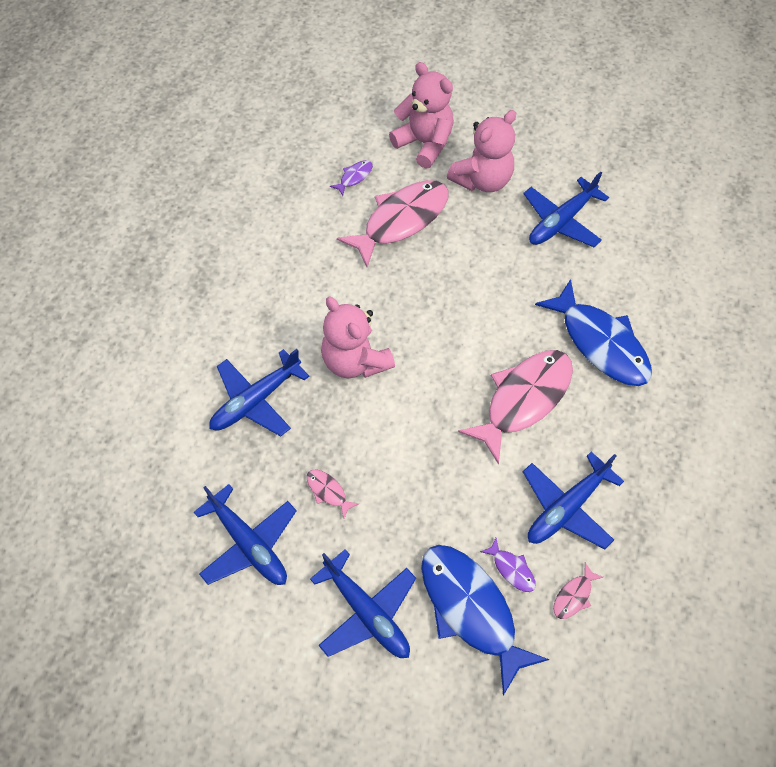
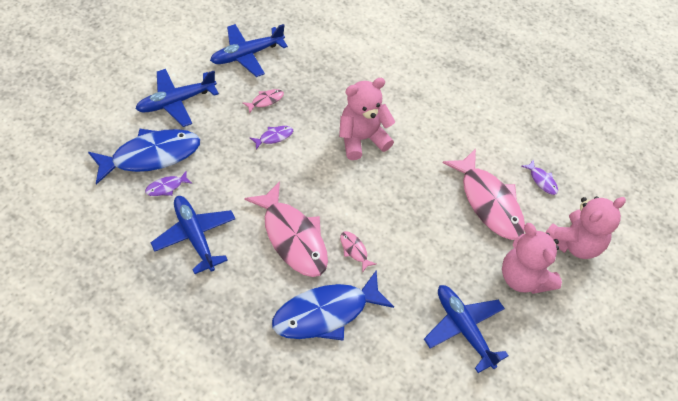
camera: 100 degrees right, 5 degrees down
blue plane [209,349,310,436] -> none
pink fish [553,562,603,619] -> pink fish moved to [340,231,377,273]
none -> purple fish [250,126,293,150]

